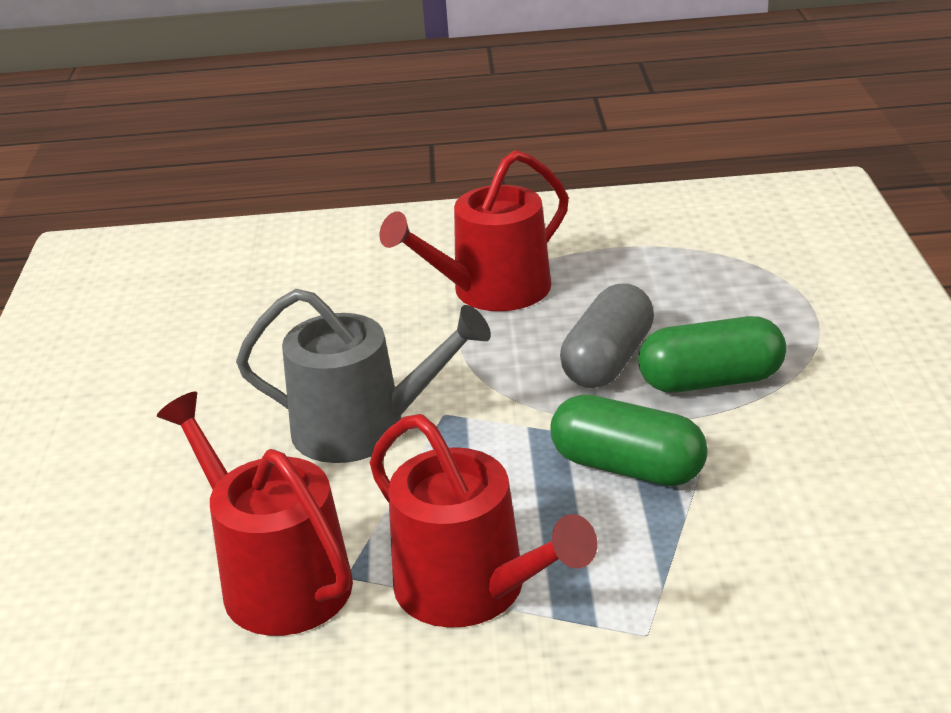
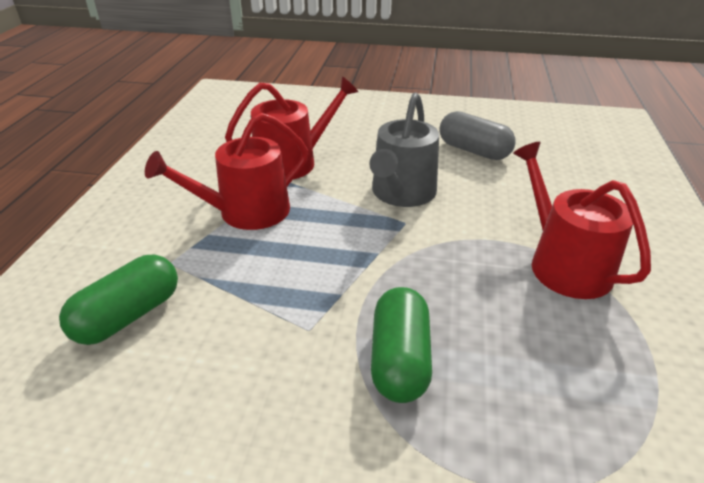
camera: 100 degrees right, 5 degrees up
green capsule [550,394,708,486] -> green capsule moved to [59,255,178,345]
grey capsule [560,284,654,388] -> grey capsule moved to [439,111,515,160]

